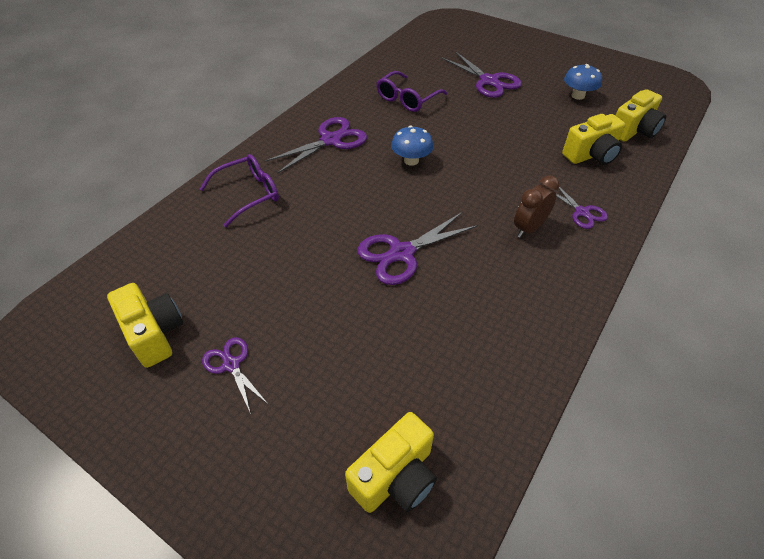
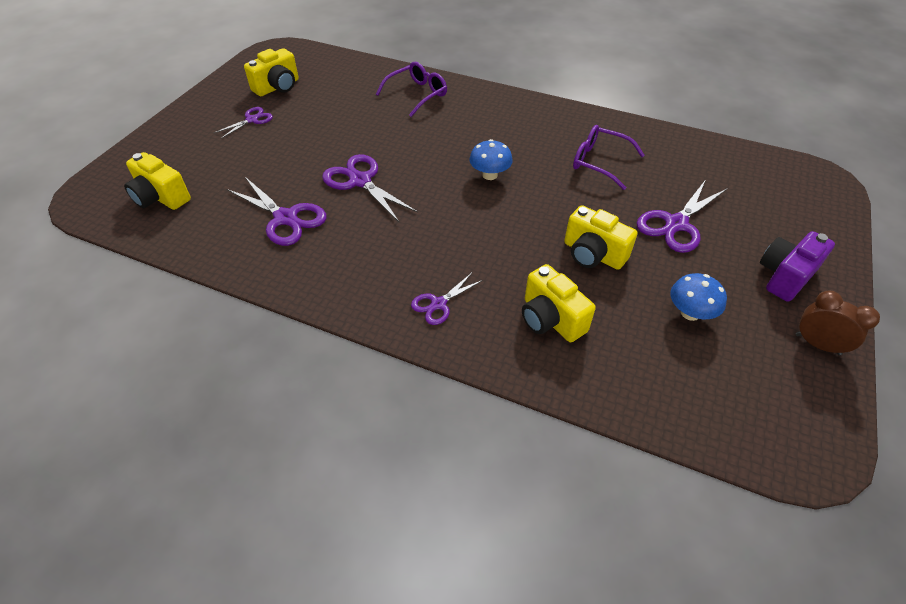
camera: 80 degrees right, 0 degrees up
purple glasses [200,154,279,227] -> purple glasses turned 90 degrees counterclockwise [376,62,447,117]
purple scissors [265,117,367,174] -> purple scissors moved to [226,177,327,246]
brown clock [514,175,559,238] -> brown clock moved to [796,291,880,355]
yellow camera [615,89,666,142] -> yellow camera moved to [564,205,638,270]
none -> purple camera [760,231,835,302]

